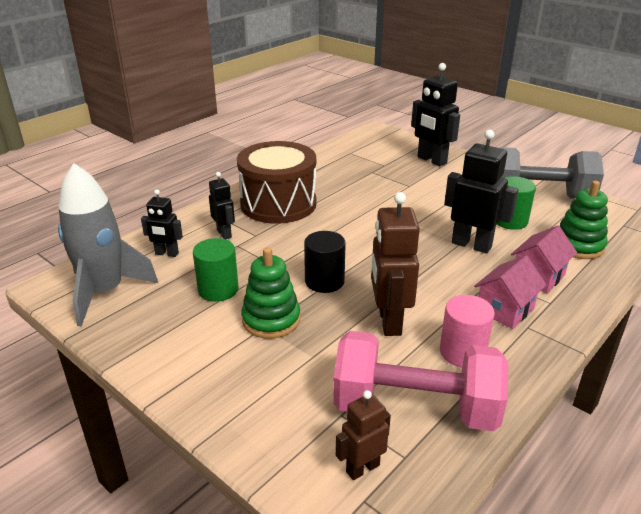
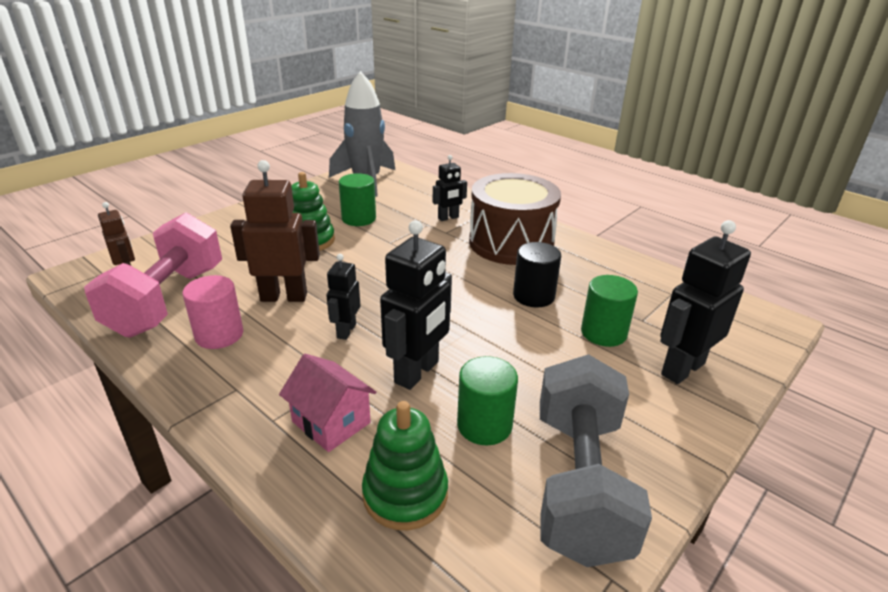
camera: 90 degrees right, 0 degrees up
black robot [141,190,183,257] -> black robot moved to [326,254,360,340]
black cylinder [304,231,346,293] -> black cylinder moved to [513,242,561,308]
pink house [474,256,546,329] -> none
none -> green cylinder [581,275,638,347]

